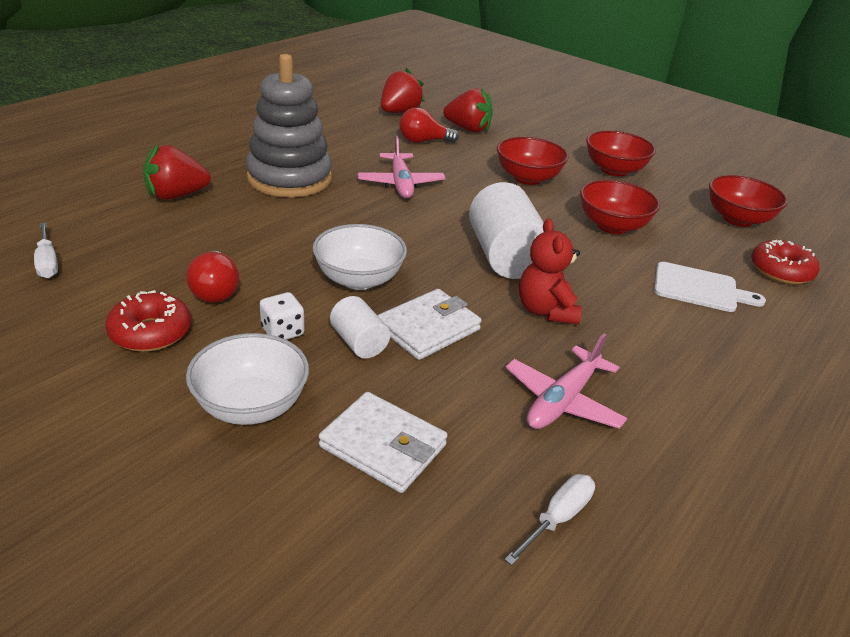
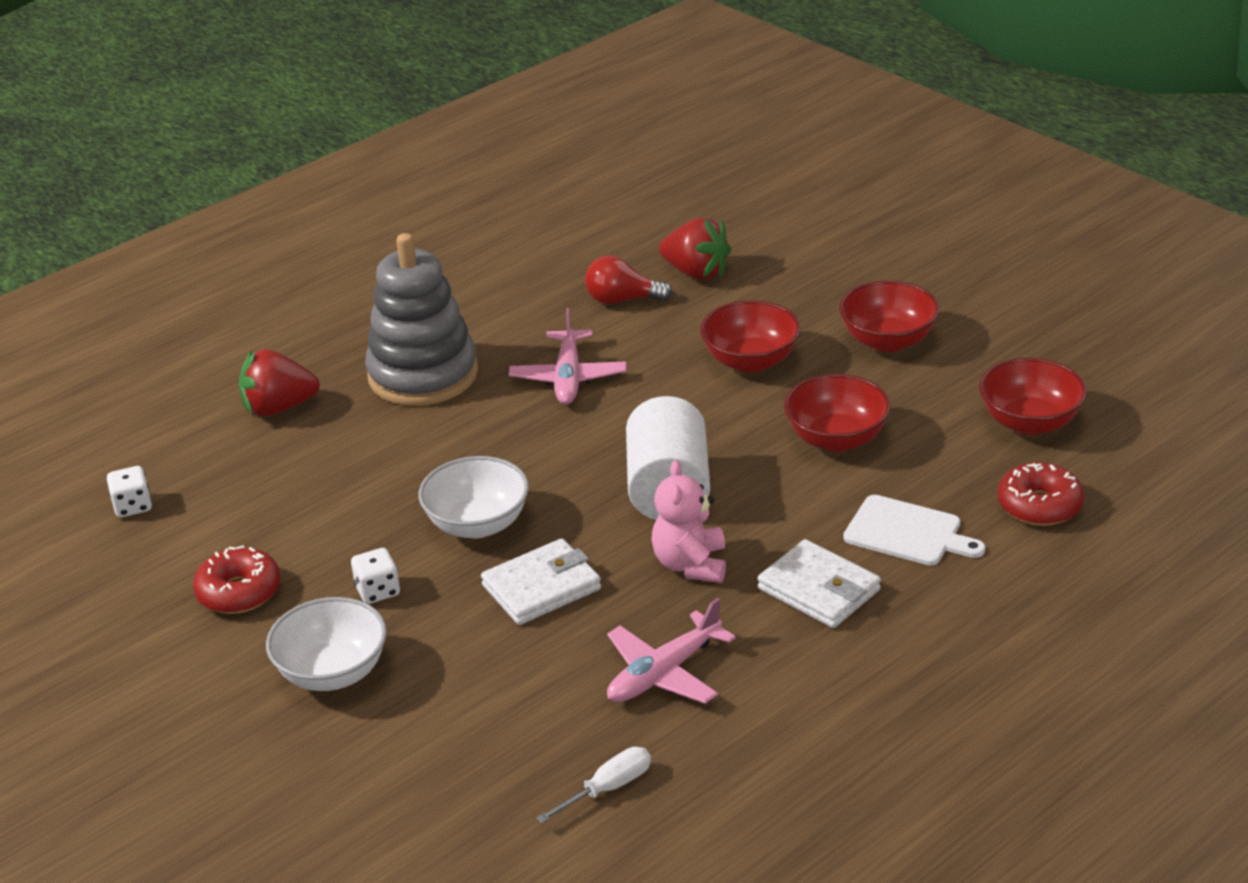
camera: 15 degrees right, 0 degrees up
white screwdriver [34,223,58,278] -> white dice [107,466,152,517]
red light bulb [186,251,239,303] -> none
white wallet [319,392,448,493] -> white wallet moved to [758,539,881,628]
white cylinder [330,296,390,358] -> none
red strawberry [381,68,425,113] -> none
red teddy bear [519,218,582,324] -> pink teddy bear [651,460,726,583]

